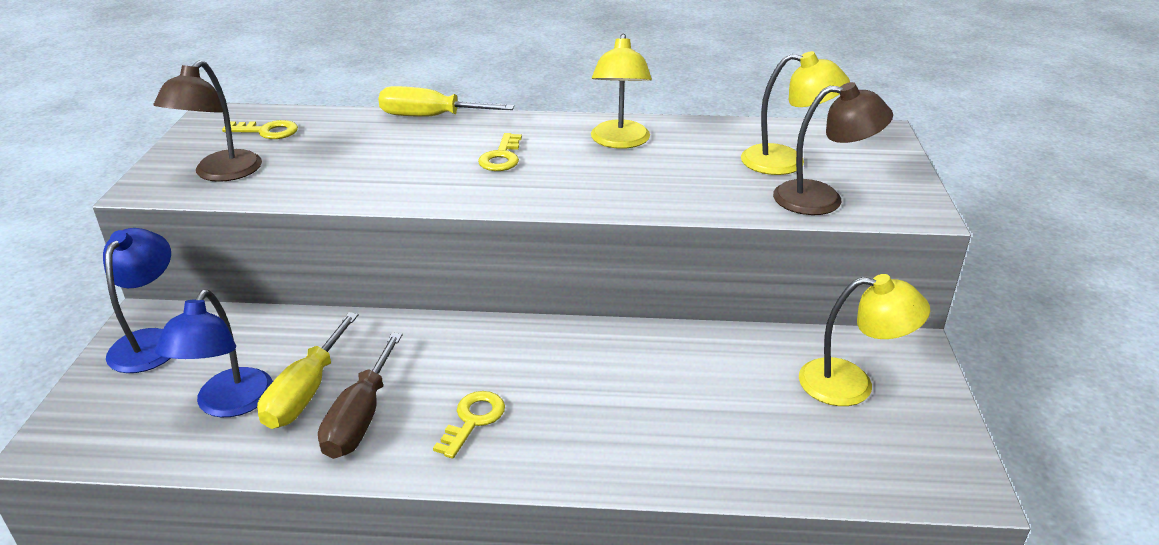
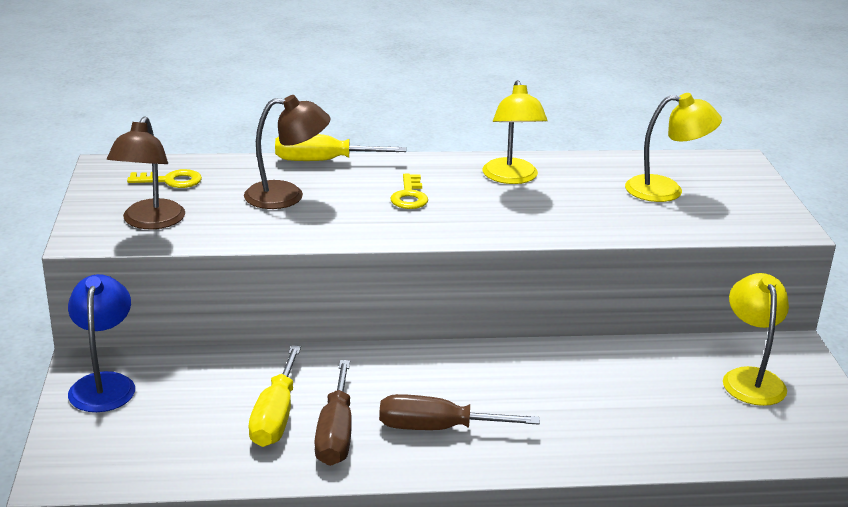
camera: 10 degrees left, 5 degrees down
blue lamp [155,289,273,417] -> none
yellow key [433,391,505,459] -> brown screwdriver [379,394,540,430]
brown lamp [773,82,893,215] -> brown lamp moved to [244,95,331,209]
yellow lamp [799,274,930,406] -> yellow lamp turned 90 degrees counterclockwise [723,273,789,406]

